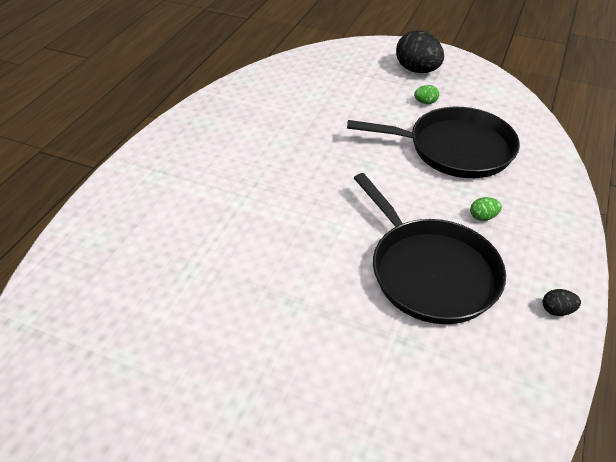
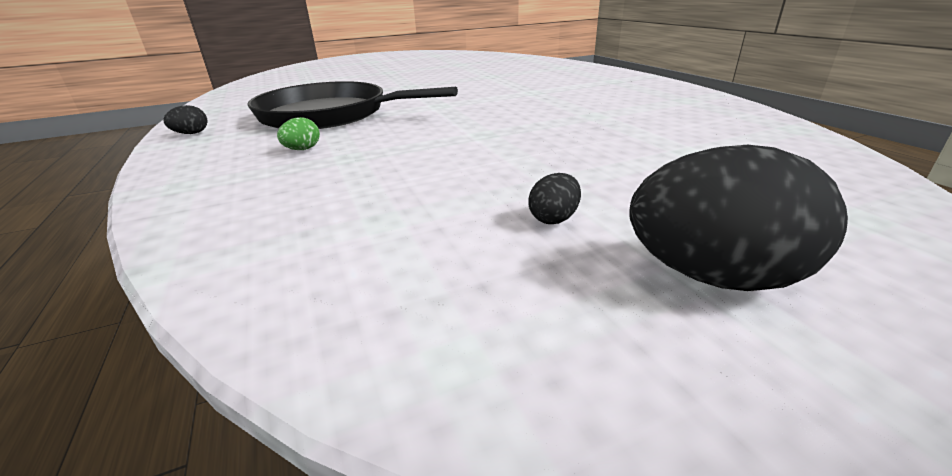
camera: 135 degrees right, 15 degrees down
black pan [347,107,520,178] -> none
green egg [414,85,439,104] -> black egg [528,173,581,224]

